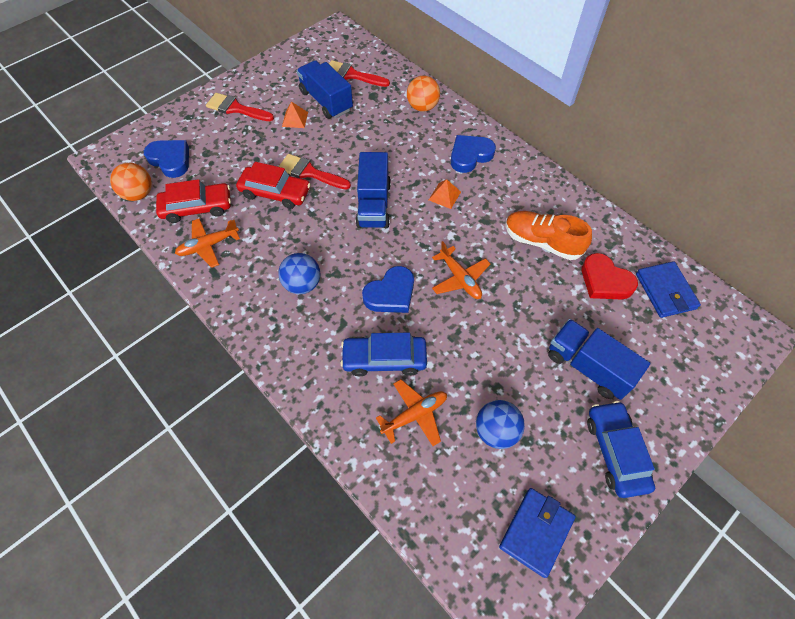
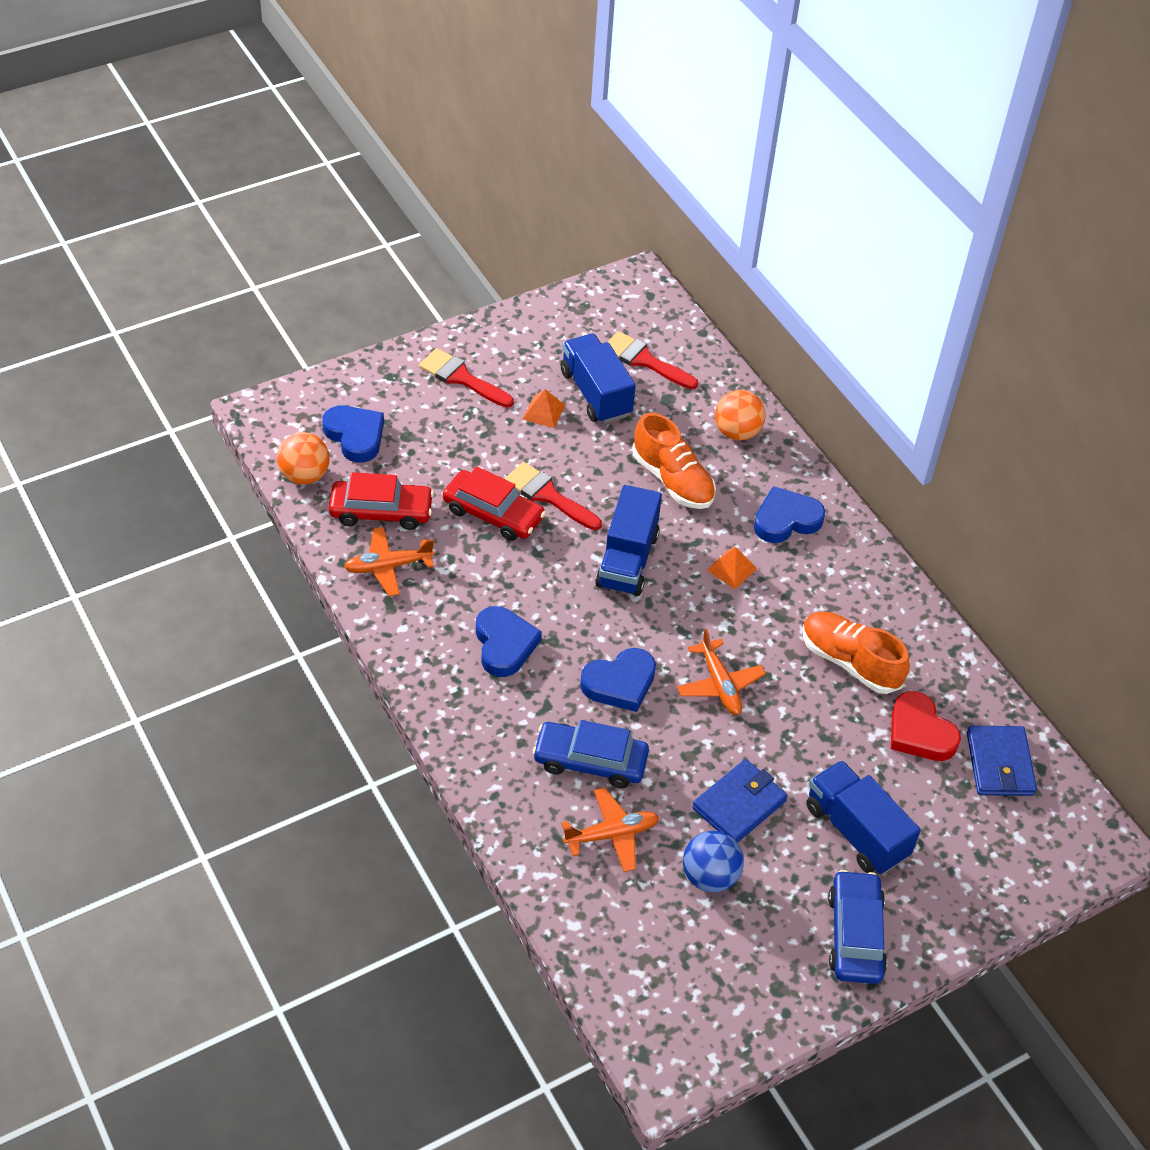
camera: 10 degrees right, 10 degrees down
blue ball [278,253,320,294] -> blue heart [476,606,542,677]
blue wallet [499,488,576,578] -> blue wallet moved to [692,759,788,843]
none -> orange shoe [632,413,716,509]

